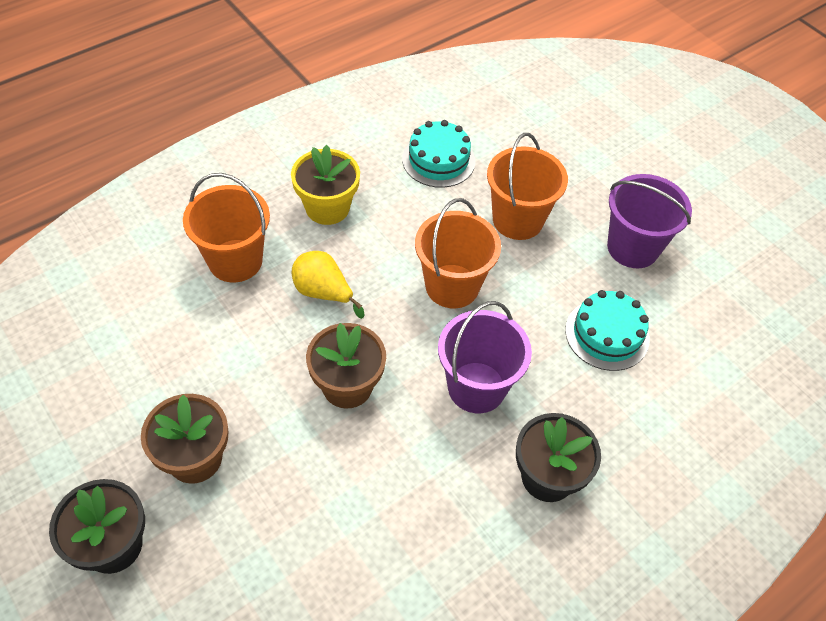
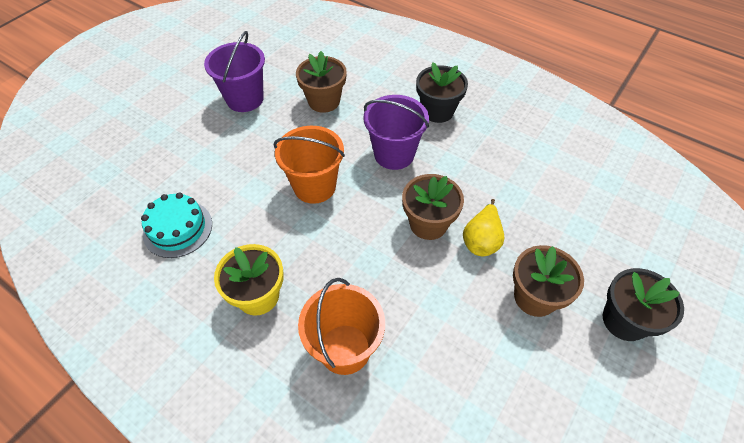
camera: 105 degrees left, 0 degrees up
yellow pear [292,251,365,319] -> yellow pear moved to [463,199,504,256]
orange bucket [487,133,568,240] -> none
turquoise cake [565,290,650,371] -> brown flower pot [296,51,347,113]

